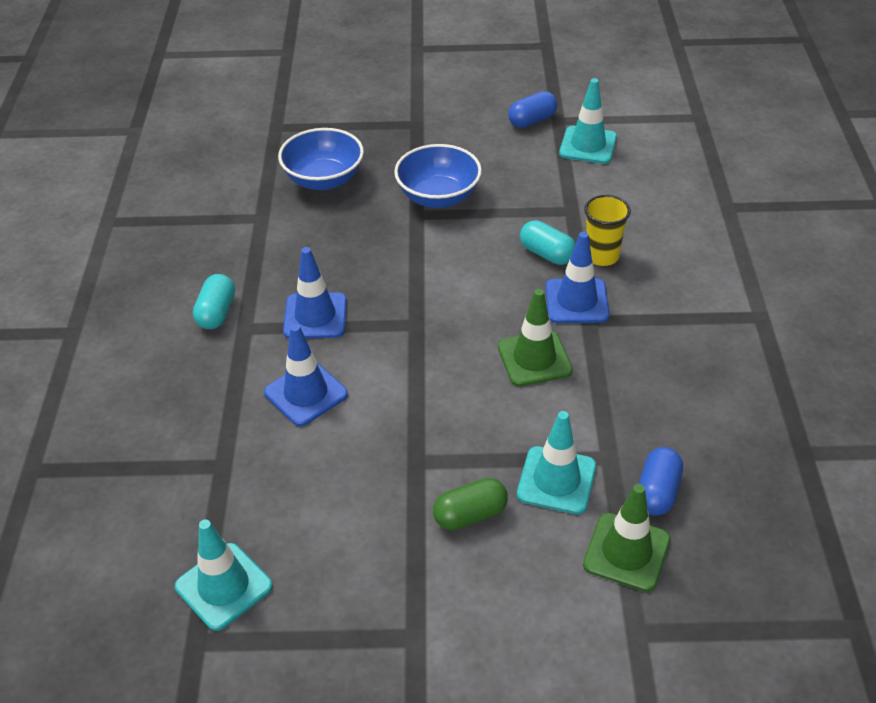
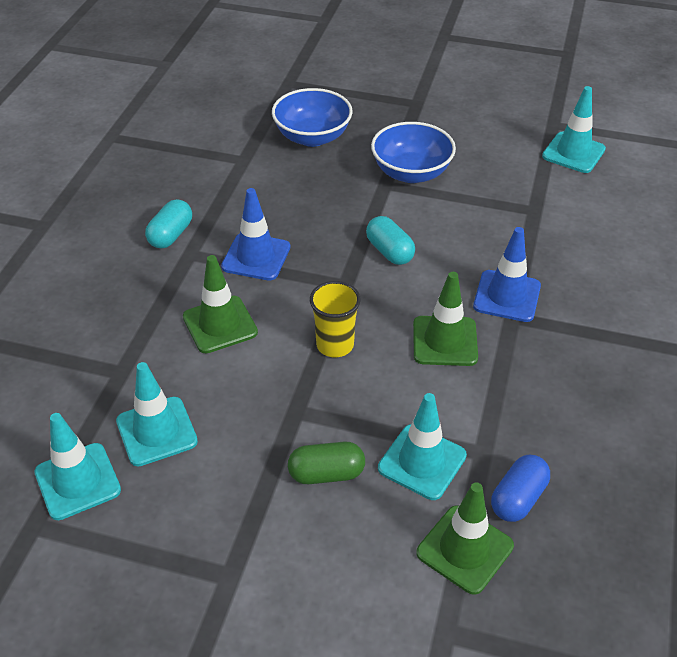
camera: 15 degrees right, 0 degrees up
blue traffic cone [264,324,348,426] -> green traffic cone [183,255,258,353]
blue capsule [508,91,558,128] -> none
turquoise capsule [520,220,575,265] -> turquoise capsule moved to [366,216,415,265]
yellow cup [584,195,631,266] -> yellow cup moved to [310,281,361,357]
none -> turquoise traffic cone [116,362,198,466]

